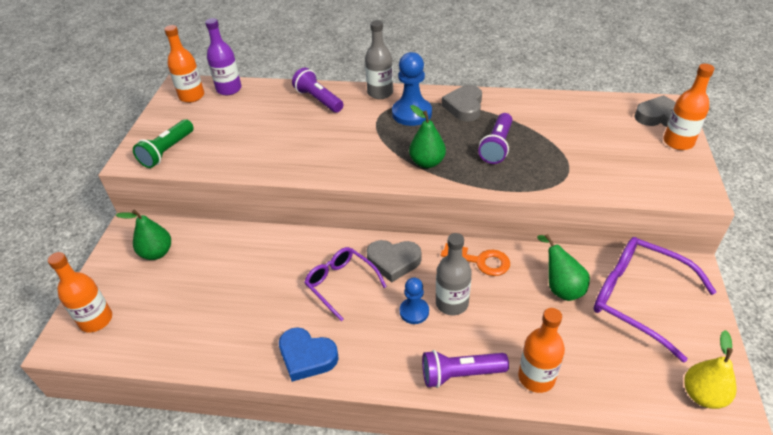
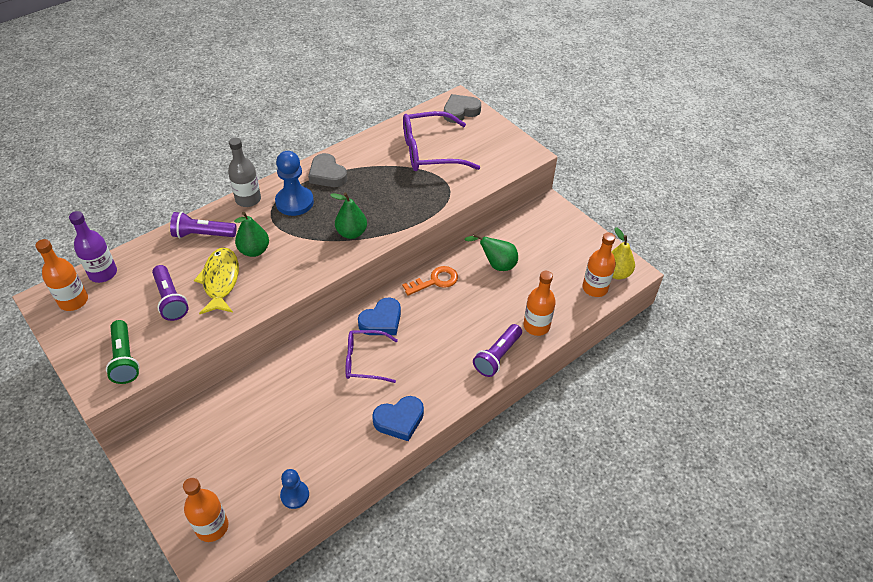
camera: 50 degrees left, 5 degrees up
green pear [116,209,171,260] -> green pear moved to [234,212,269,257]
grey heart [366,240,421,282] -> blue heart [358,298,401,335]
blue pawn [400,278,429,324] -> blue pawn moved to [280,469,309,509]
grey bottle [436,233,472,315] -> none
purple flashlight [478,113,512,164] -> purple flashlight moved to [152,265,188,321]
purple glasses [593,237,716,362] -> purple glasses moved to [403,111,480,171]
orange bottle [663,64,715,150] -> orange bottle moved to [582,232,616,297]
none -> yellow fish [194,247,239,314]

